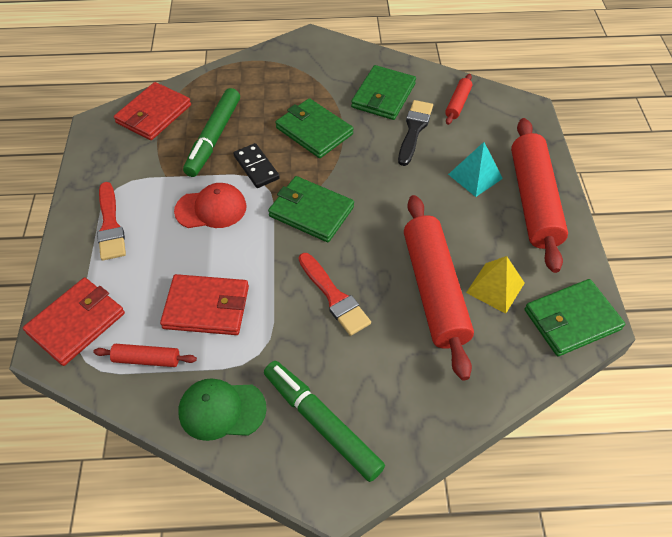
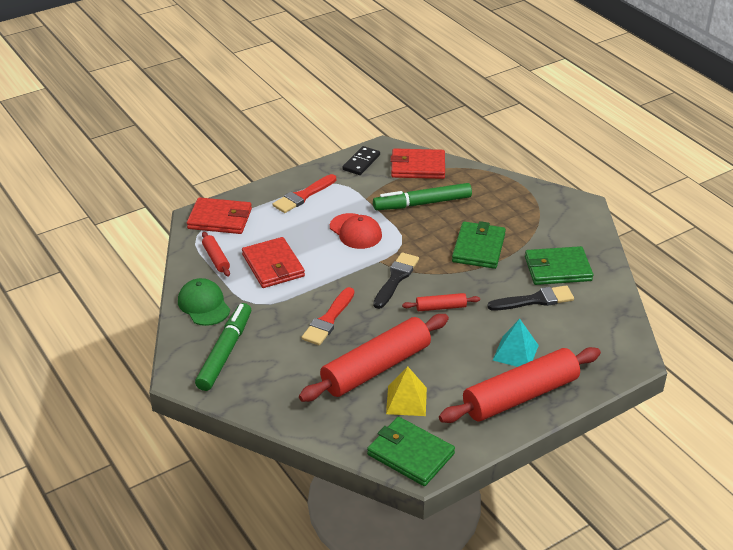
camera: 60 degrees right, 15 degrees down
black domino [233,143,280,188] -> black domino moved to [342,146,380,175]
green wallet [268,176,354,242] -> black brush [373,252,419,309]
red rolling pin [445,74,472,125] -> red rolling pin moved to [402,293,480,311]

